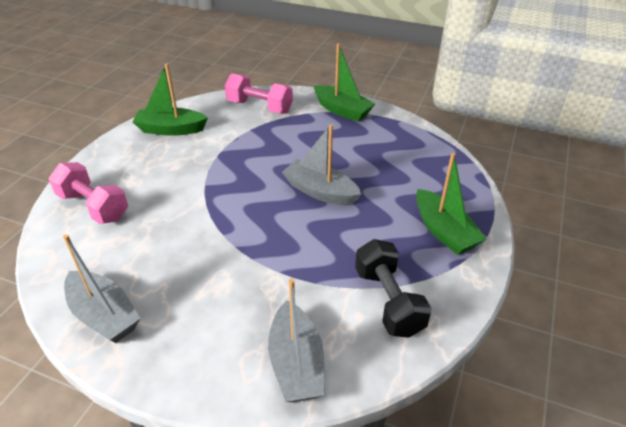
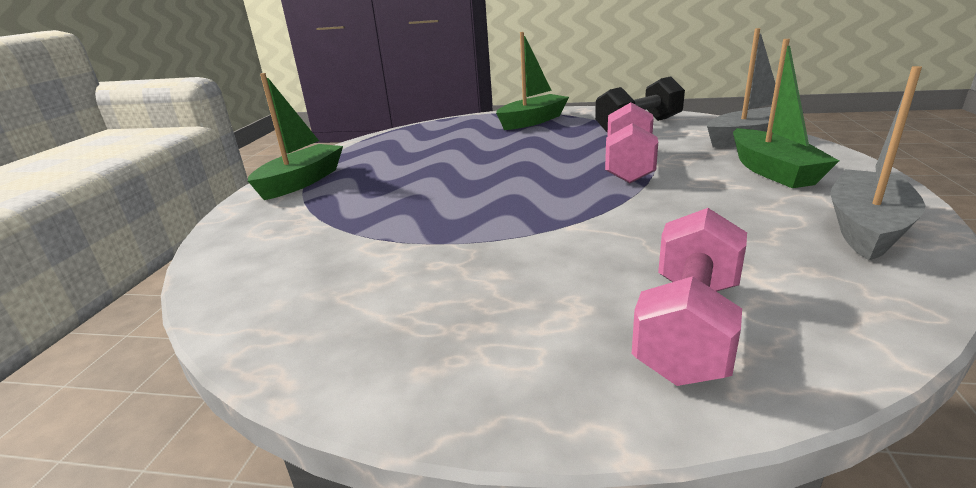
camera: 100 degrees left, 15 degrees down
green boat [133,63,208,136] -> green boat moved to [733,39,839,188]
pink dumbbell [225,73,293,114] -> pink dumbbell moved to [605,102,658,183]
grey boat [282,124,361,205] -> none

